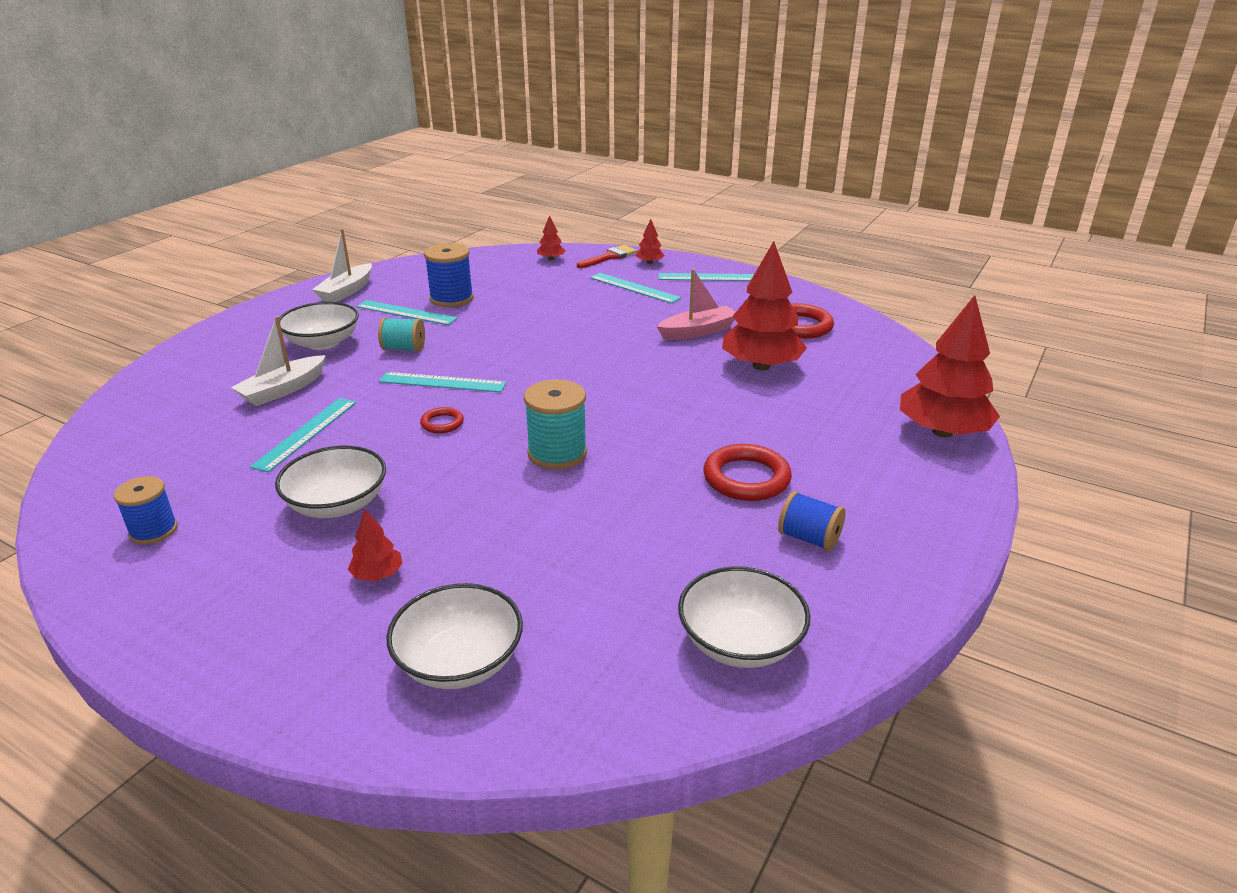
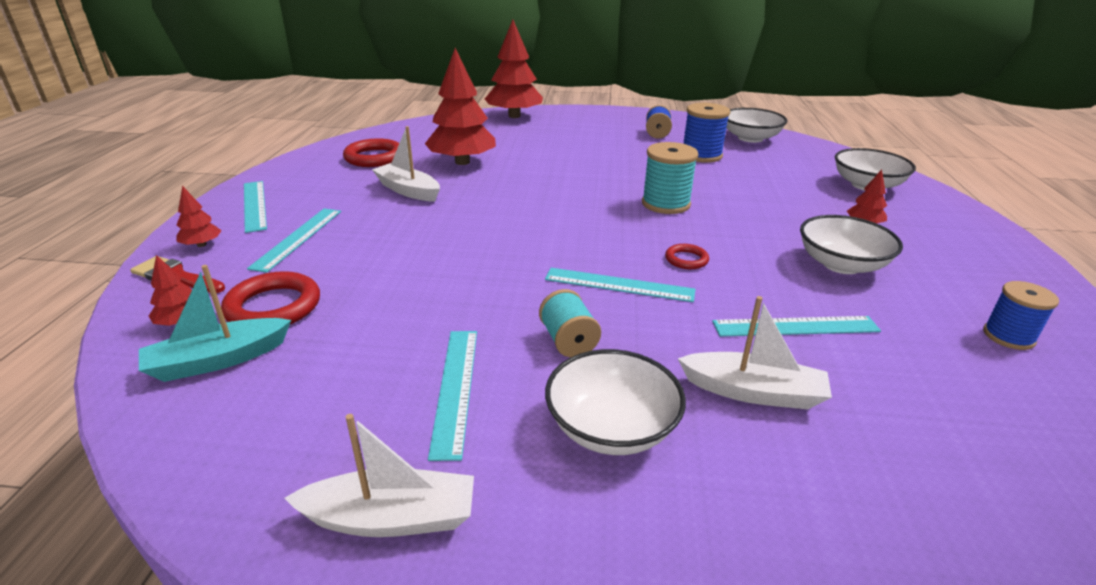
camera: 115 degrees left, 0 degrees up
turquoise ruler [379,372,507,392] -> turquoise ruler turned 60 degrees counterclockwise [545,268,695,302]
blue spool [424,243,474,307] -> blue spool moved to [683,103,730,163]
pink boat [656,269,736,340] -> white boat [372,126,440,202]
red ring [703,444,792,501] -> red ring moved to [221,271,320,324]
none -> turquoise boat [139,265,291,382]

